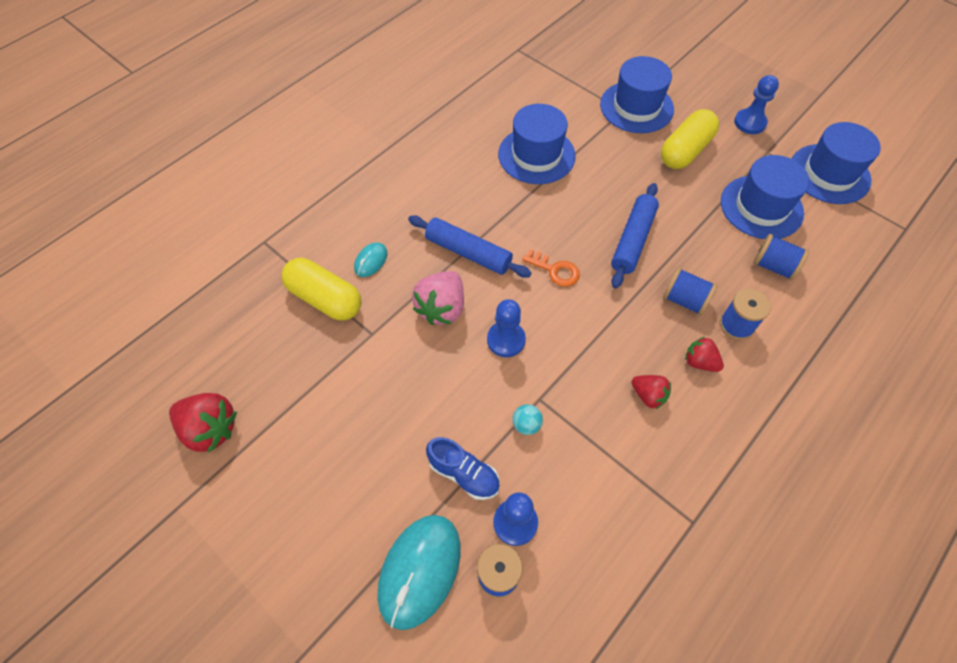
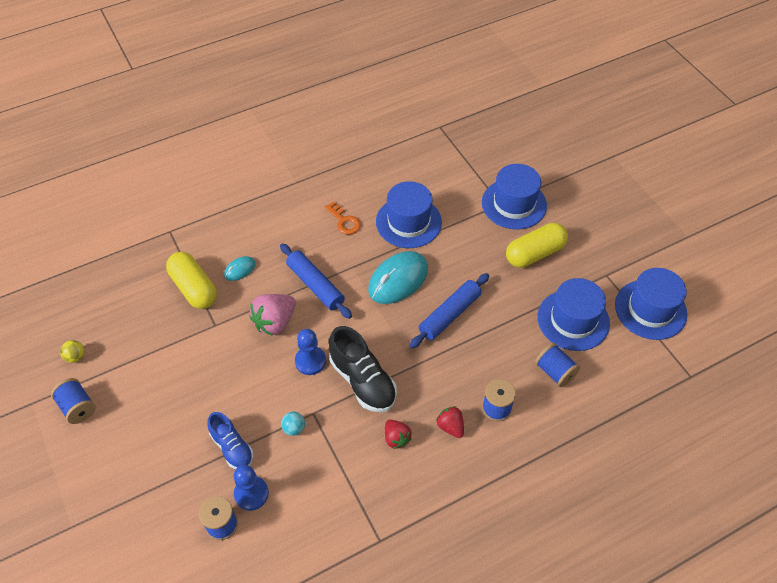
camera: 20 degrees right, 5 degrees down
red strawberry [169,393,237,452] -> yellow ball [60,340,85,363]
turquoise mouse [377,515,460,630] -> turquoise mouse moved to [368,251,428,304]
orange key [522,249,580,287] -> orange key moved to [325,201,361,235]
blue spool [663,267,718,316] -> blue spool moved to [51,378,96,424]
blue pawn [734,75,779,134] -> none
none -> black shoe [329,326,397,412]

